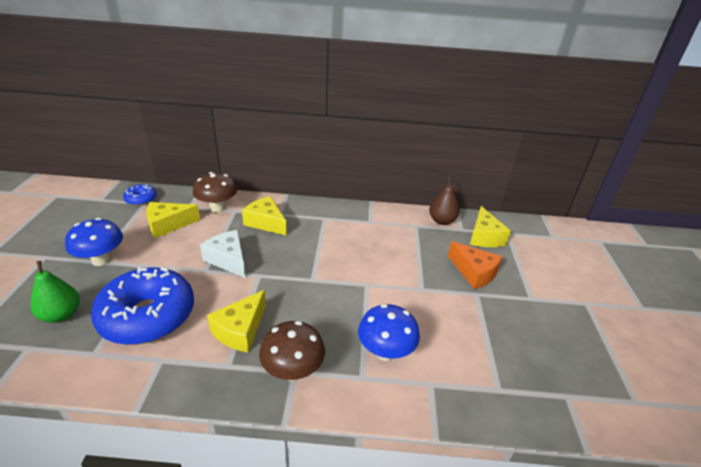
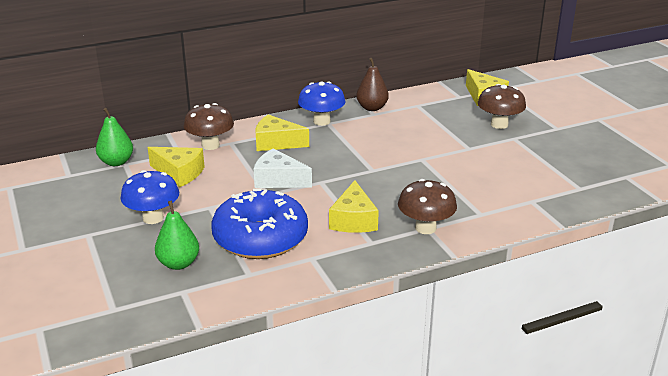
camera: 25 degrees left, 5 degrees down
blue donut [123,184,157,206] -> green pear [96,108,133,166]
yellow cheese [146,202,200,238] -> yellow cheese turned 105 degrees counterclockwise [148,147,205,187]
blue mushroom [358,304,420,361] -> blue mushroom moved to [298,81,346,126]
brown pear [429,177,460,225] -> brown pear moved to [356,58,389,111]
orange cheese [448,241,502,289] -> brown mushroom [478,84,526,129]

